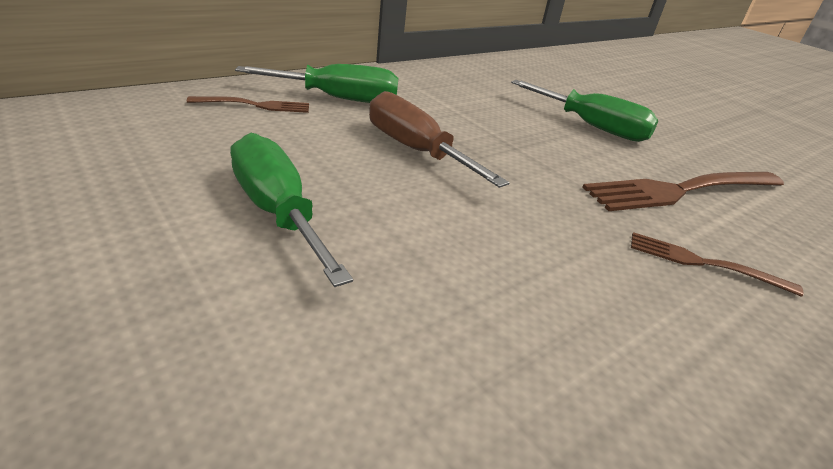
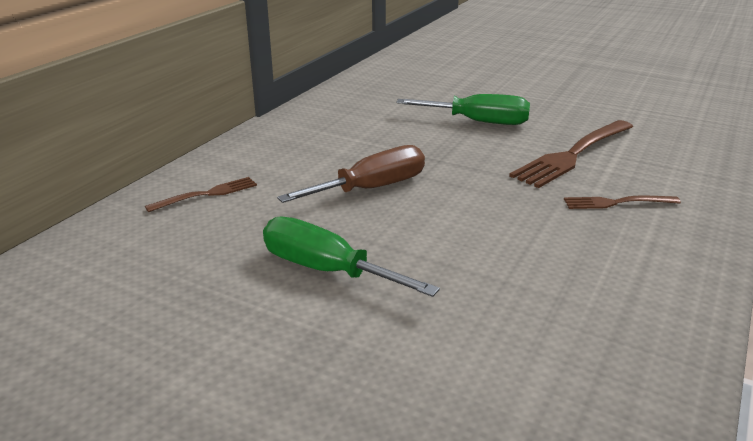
camera: 20 degrees left, 5 degrees down
green screwdriver [235,64,398,103] -> none
brown screwdriver [369,91,510,188] -> brown screwdriver turned 120 degrees clockwise [277,145,425,203]

